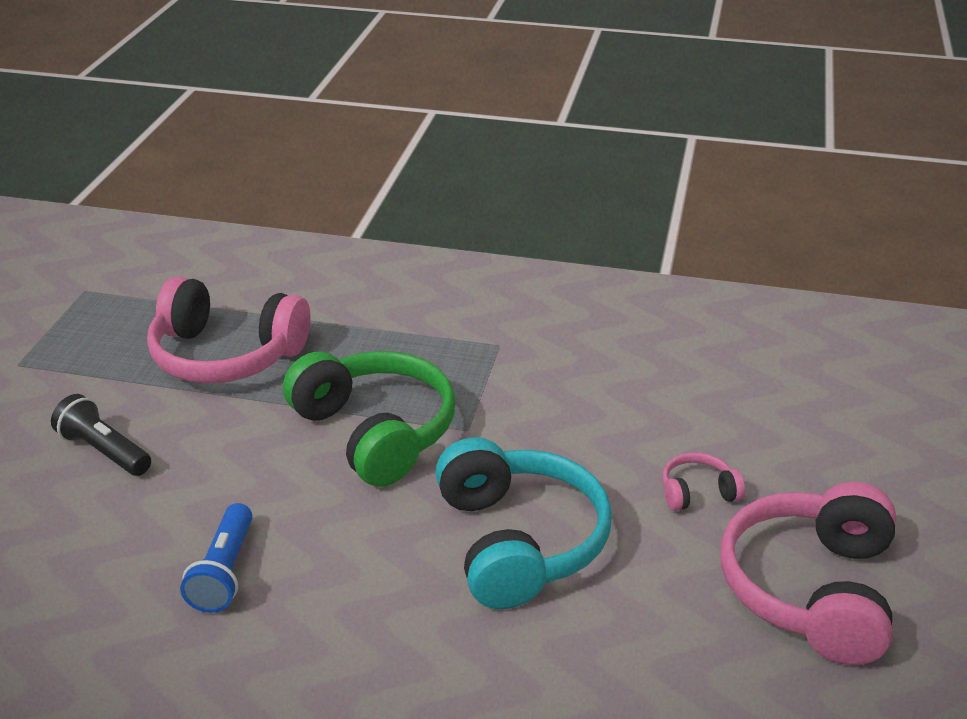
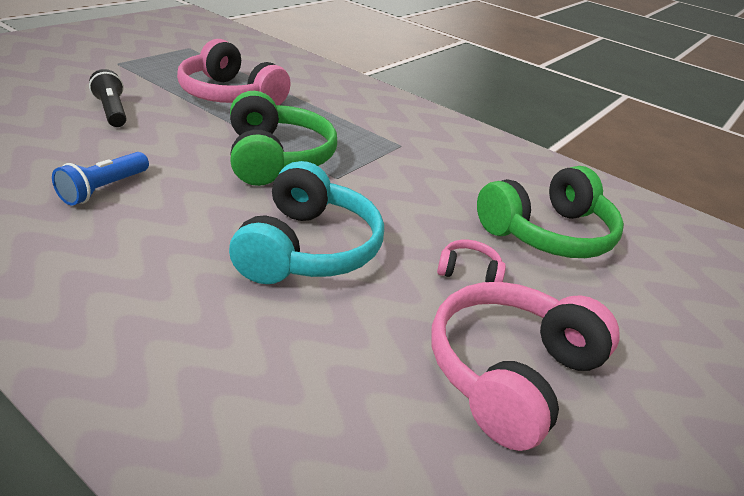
camera: 20 degrees right, 0 degrees up
none -> green headphones [477,166,624,258]

